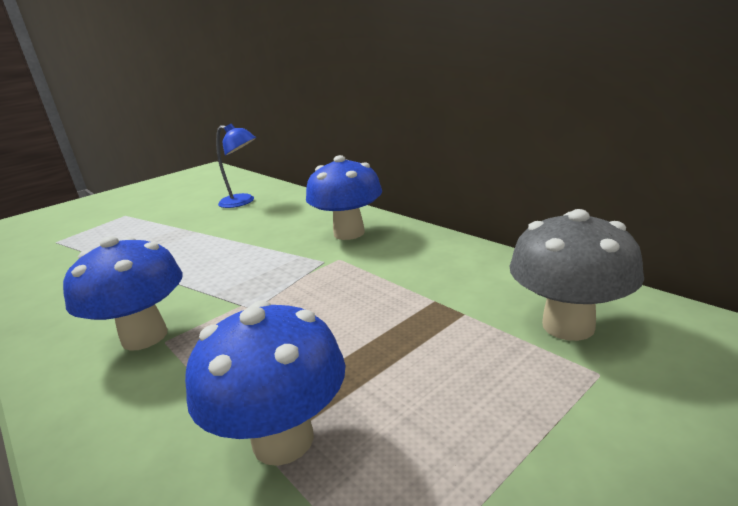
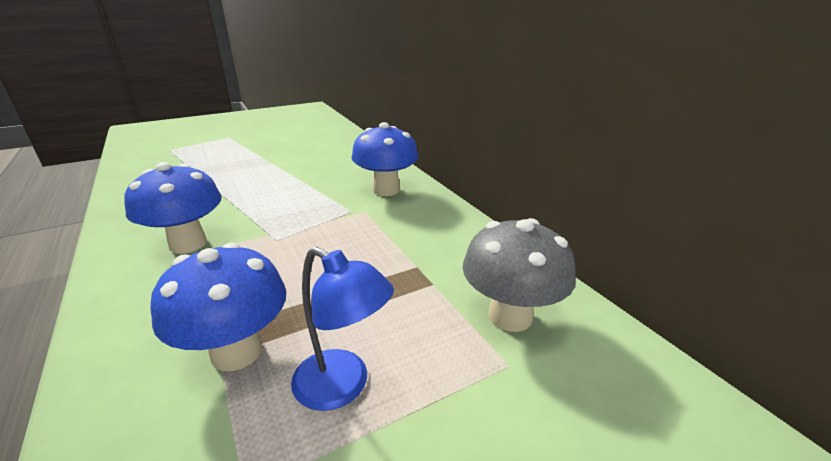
camera: 10 degrees right, 5 degrees up
blue lamp [216,123,256,208] -> blue lamp moved to [291,247,394,411]

